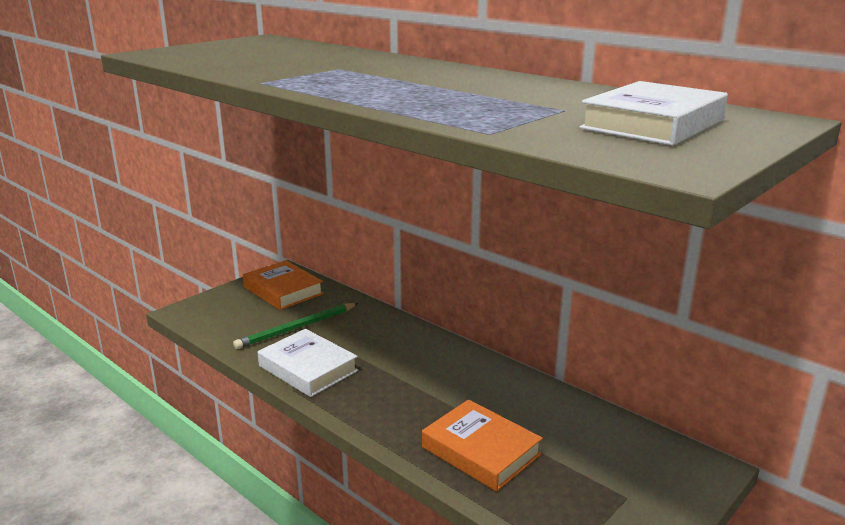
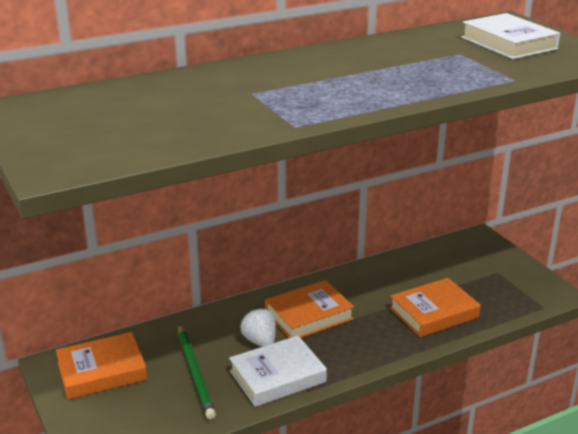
camera: 70 degrees left, 5 degrees up
none -> white strawberry [240,308,276,347]
none -> orange book [265,280,354,338]

